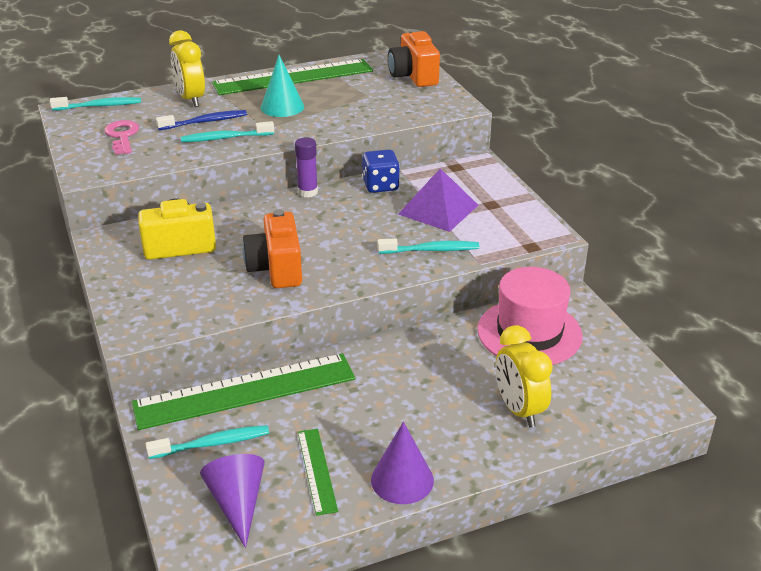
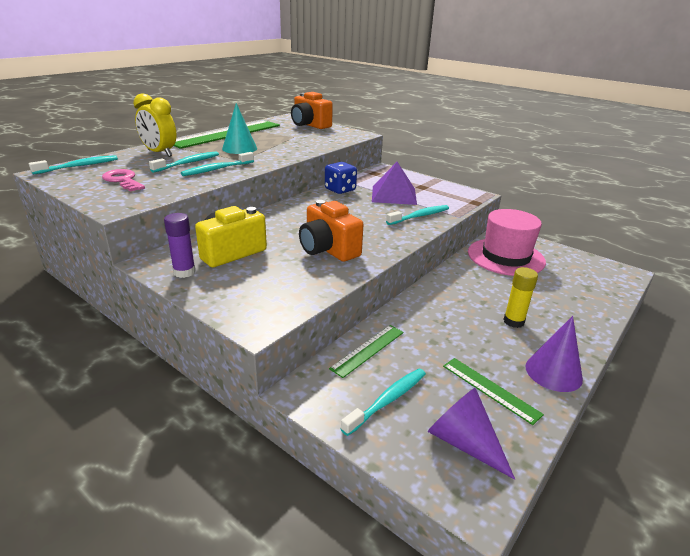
camera: 30 degrees left, 5 degrees down
green ruler [132,353,355,430] -> green ruler [329,325,404,378], size x0.48
blue toothbrush [156,110,247,130] -> turquoise toothbrush [149,151,219,173]
purple glue stick [295,137,318,198] -> purple glue stick moved to [164,213,196,278]
yellow clock [496,325,553,427] -> none
none -> yellow glue stick [503,267,538,328]

